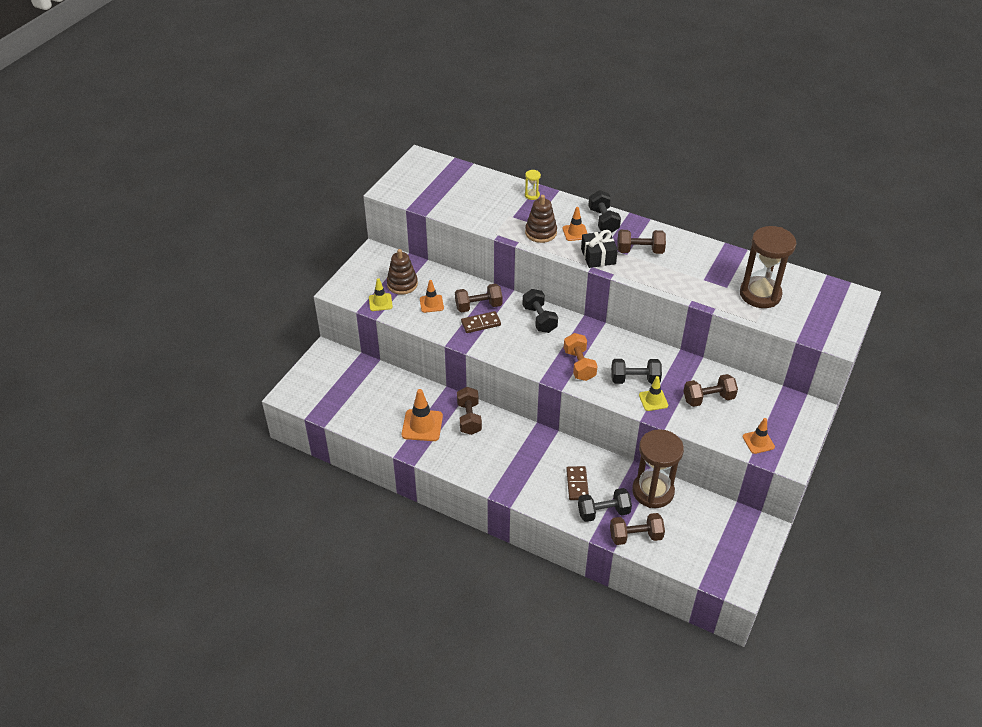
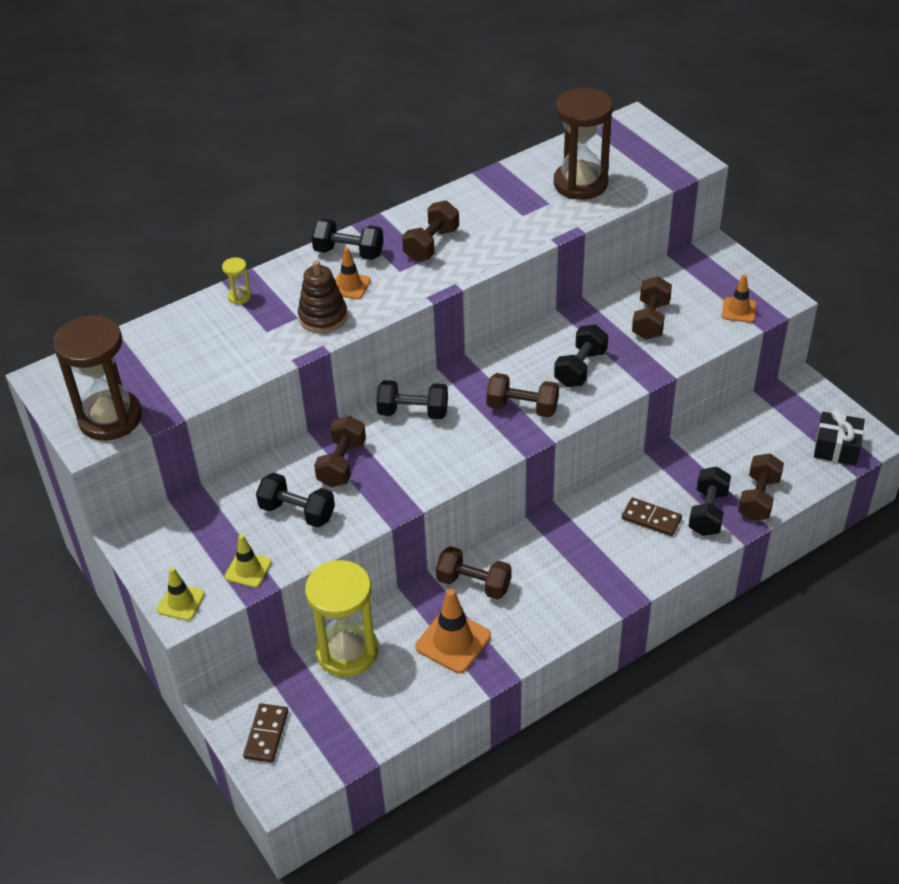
camera: 60 degrees left, 0 degrees up
brown stacking toy [387,249,418,295] -> none
orange traffic cone [420,280,444,313] -> black dumbbell [256,473,335,528]
brown domino [461,311,501,333] -> brown domino moved to [243,703,288,763]
orange dumbbell [564,333,597,381] -> brown dumbbell [486,373,559,417]
black gift [581,230,618,268] -> black gift moved to [814,409,865,465]
brown hourglass [632,429,684,508] -> brown hourglass moved to [53,315,142,441]
yellow traffic cone [639,376,668,411] -> yellow traffic cone moved to [157,567,205,621]
none -> yellow hourglass [305,560,378,677]

